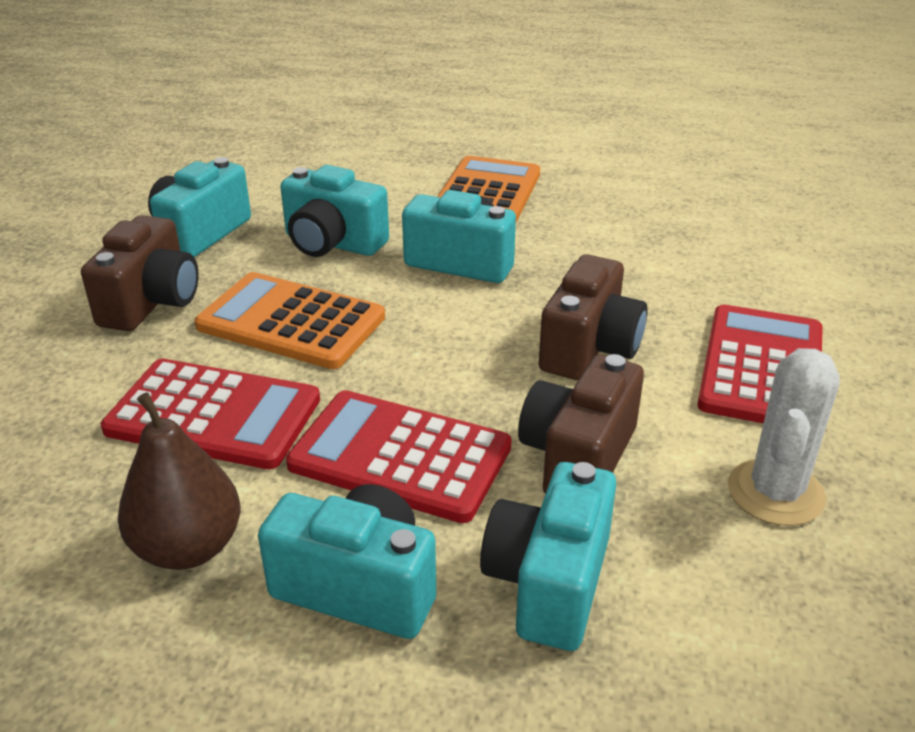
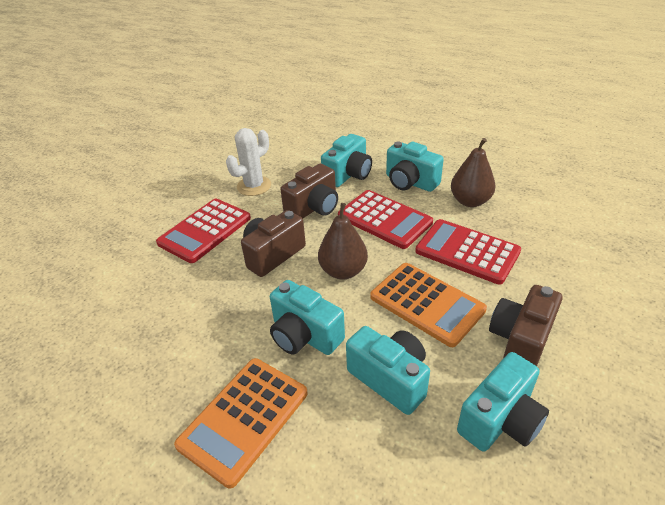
camera: 160 degrees left, 5 degrees up
none -> brown pear [318,203,368,280]

